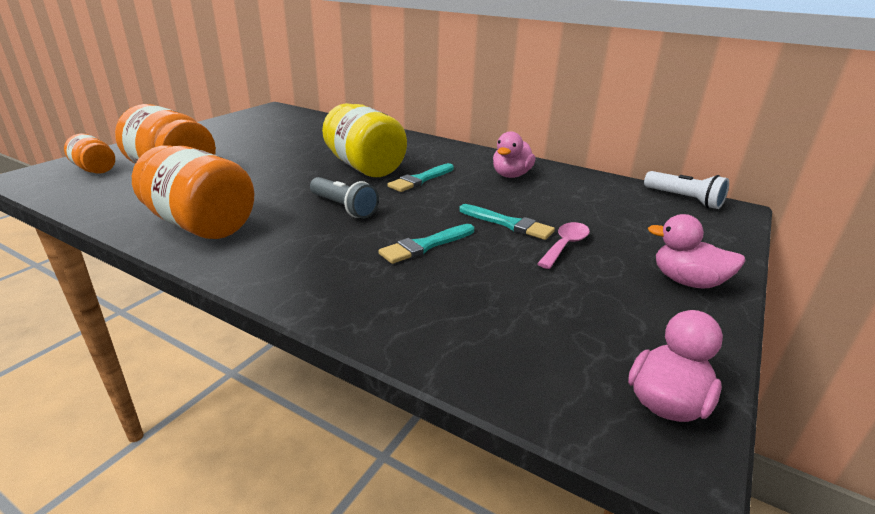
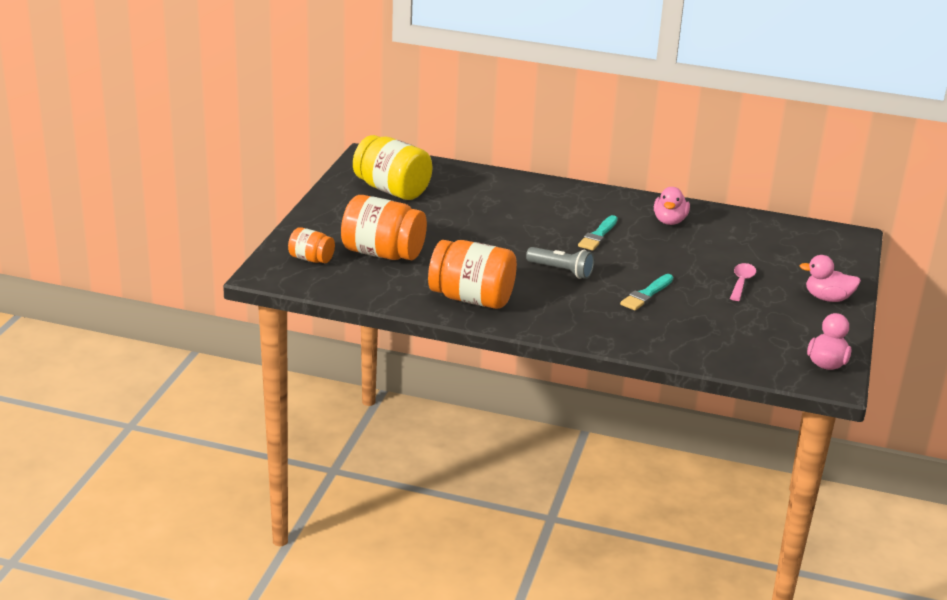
camera: 15 degrees left, 0 degrees up
yellow jar [322,103,407,177] -> yellow jar moved to [353,135,432,200]
turquoise brush [459,204,555,240] -> none
white flashlight [644,171,729,209] -> none

